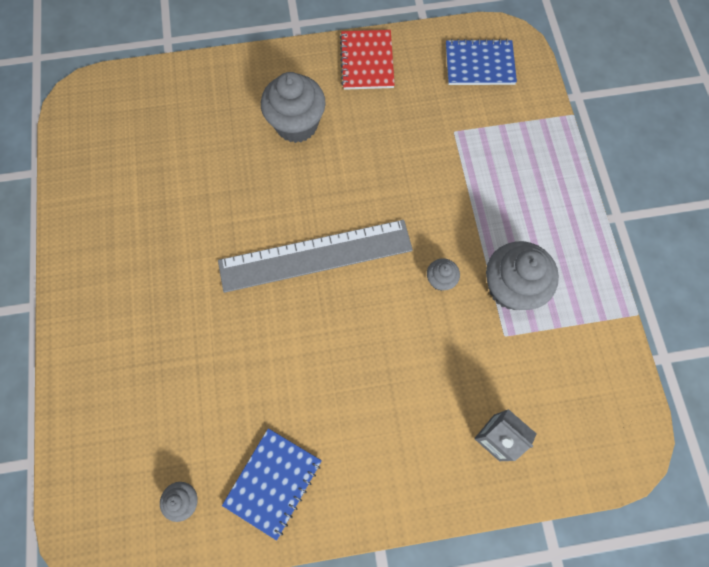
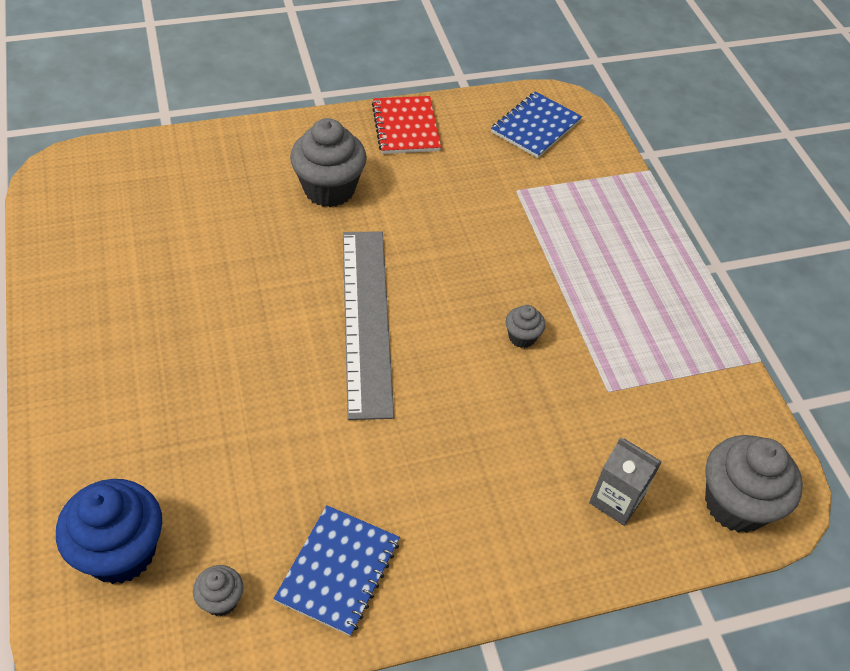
camera: 10 degrees left, 20 degrees down
grey ruler [218,220,413,293] -> grey ruler turned 75 degrees counterclockwise [343,231,394,420]
blue notebook [446,39,517,85] -> blue notebook turned 45 degrees counterclockwise [491,91,582,158]
grey cupcake [486,241,559,310] -> grey cupcake moved to [705,435,803,533]
none -> blue cupcake [56,479,162,584]

